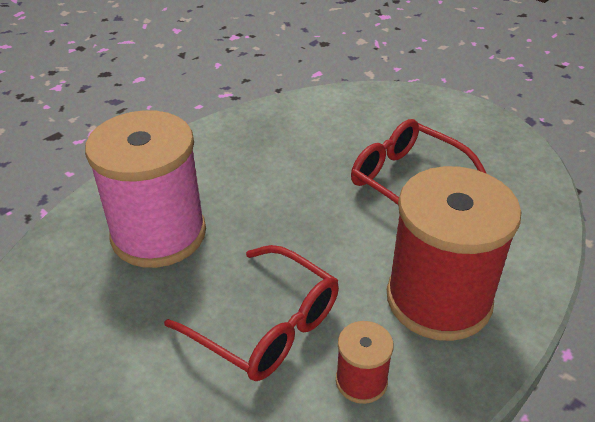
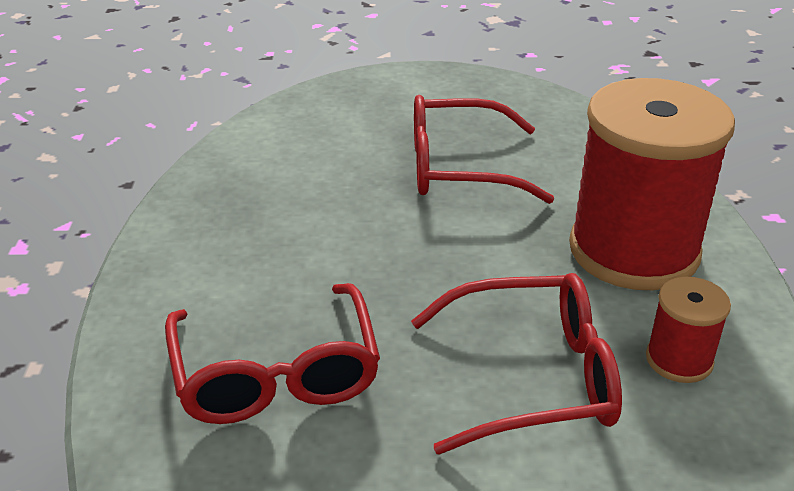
camera: 45 degrees left, 5 degrees down
pink spool [85,110,206,268] -> red glasses [165,283,380,424]

